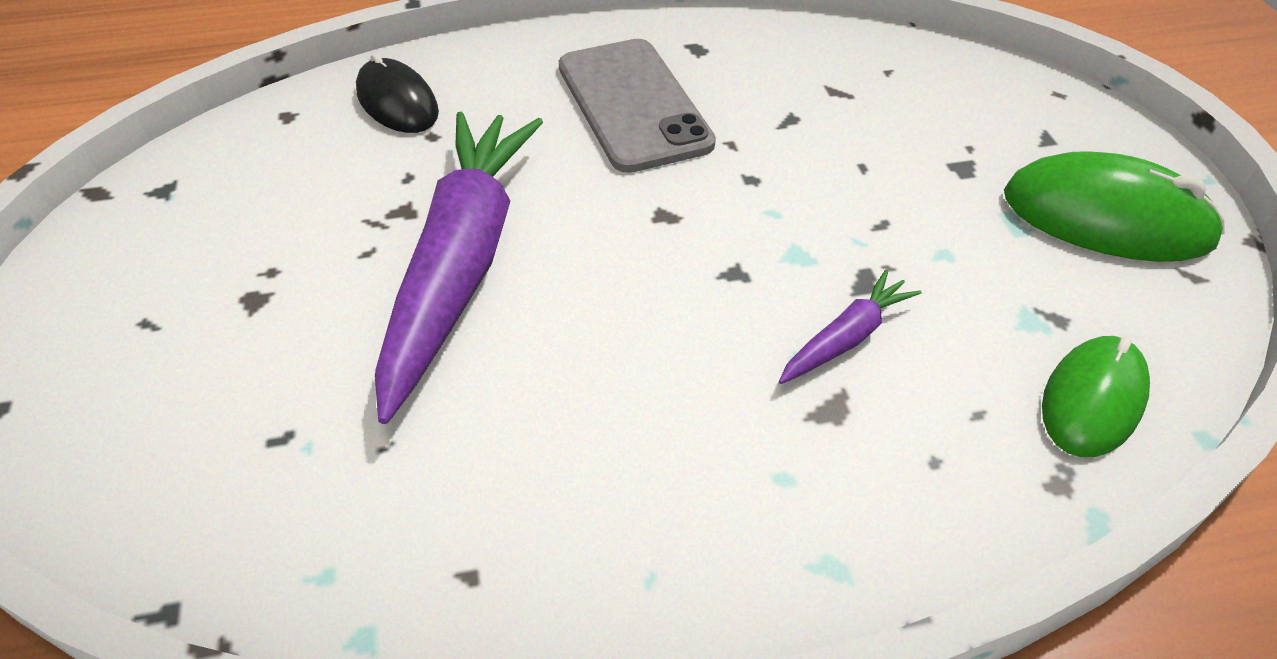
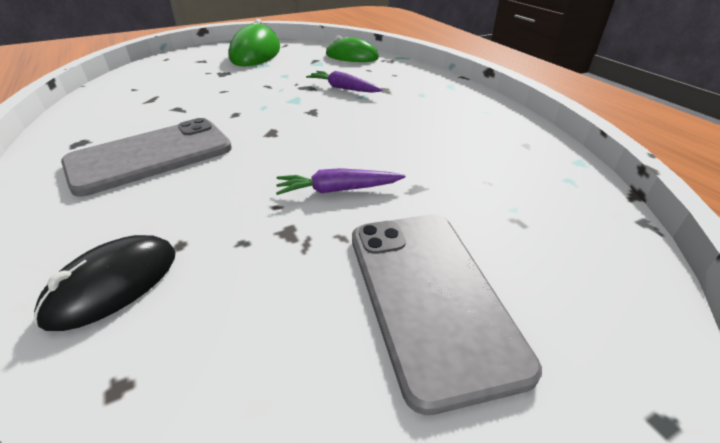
camera: 105 degrees left, 10 degrees down
purple carrot [375,112,543,424] -> purple carrot [276,168,405,195], size x0.43
none -> grey phone [352,214,542,415]

